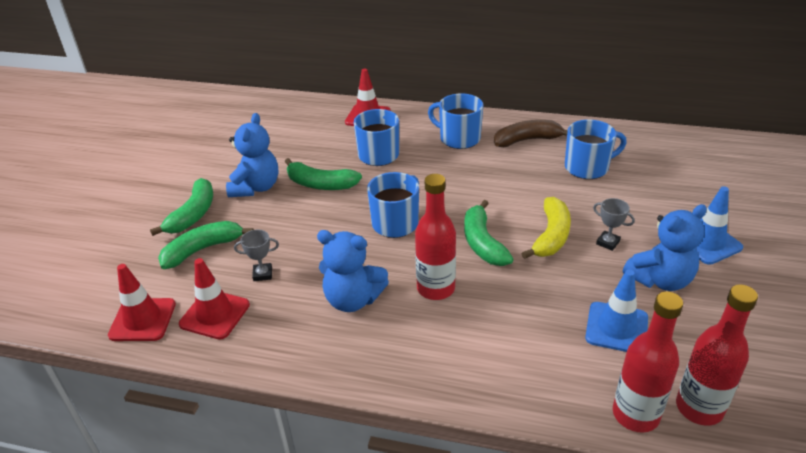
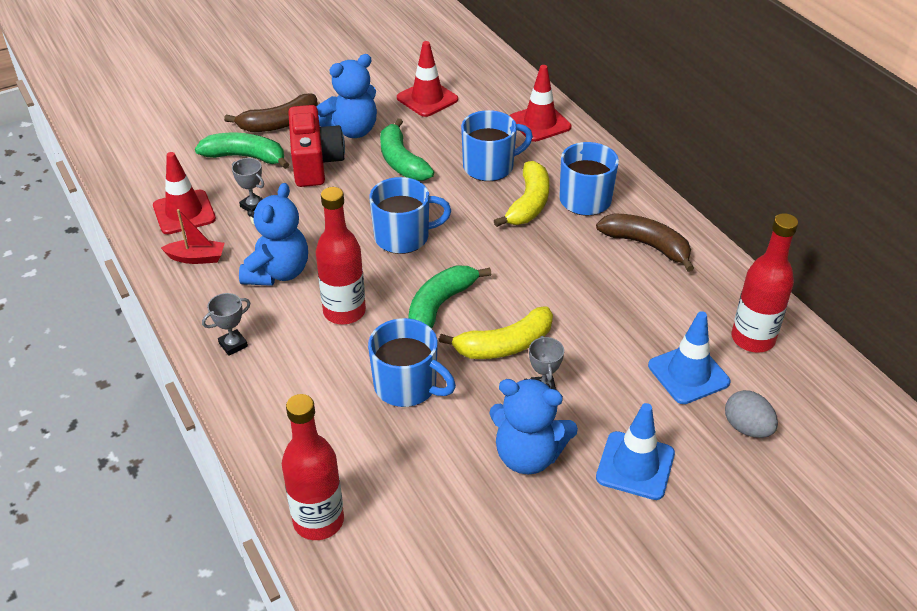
camera: 45 degrees right, 5 degrees up
red traffic cone [108,264,176,341] -> red traffic cone moved to [397,41,458,117]
green banana [150,178,213,236] -> brown banana [224,94,318,132]
blue teddy bear [317,230,389,312] -> blue teddy bear turned 135 degrees counterclockwise [239,183,308,286]
blue mug [565,120,627,179] -> blue mug moved to [368,318,456,407]
blue traffic cone [585,269,648,352] -> blue traffic cone moved to [648,311,730,404]
red bottle [676,284,758,426] -> red bottle moved to [731,213,798,353]
none -> red boat [161,209,225,264]
none -> grey trophy [202,293,251,356]
none -> red camera [288,105,345,187]
none -> yellow banana [494,161,549,227]
none -> grey egg [725,390,778,438]

